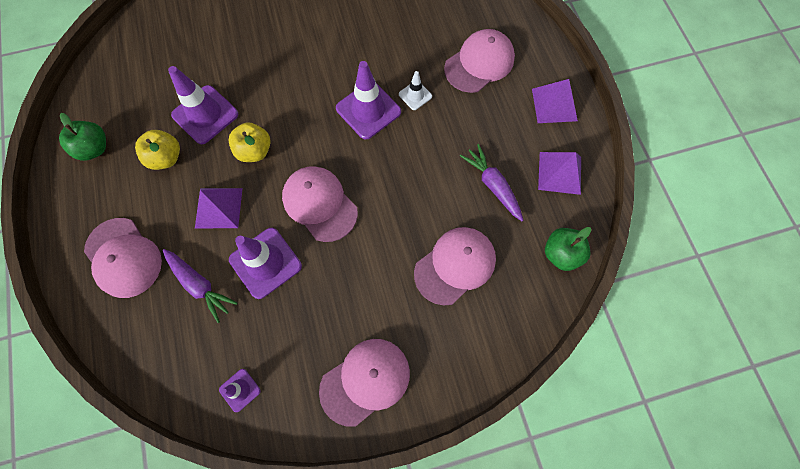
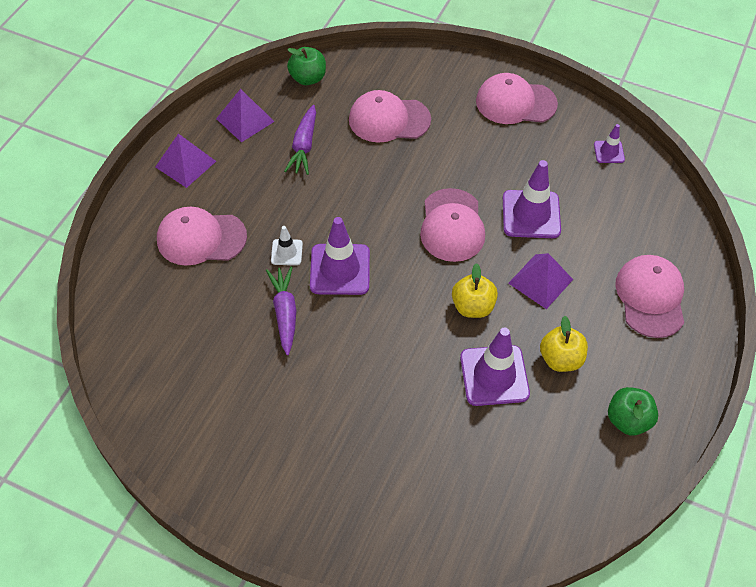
camera: 140 degrees left, 15 degrees down
purple carrot [163,249,237,323] -> purple carrot moved to [266,266,296,355]

